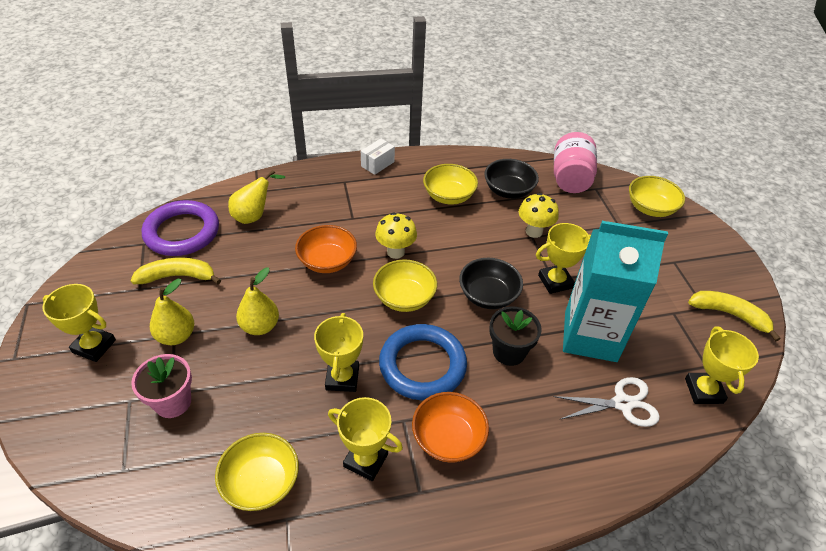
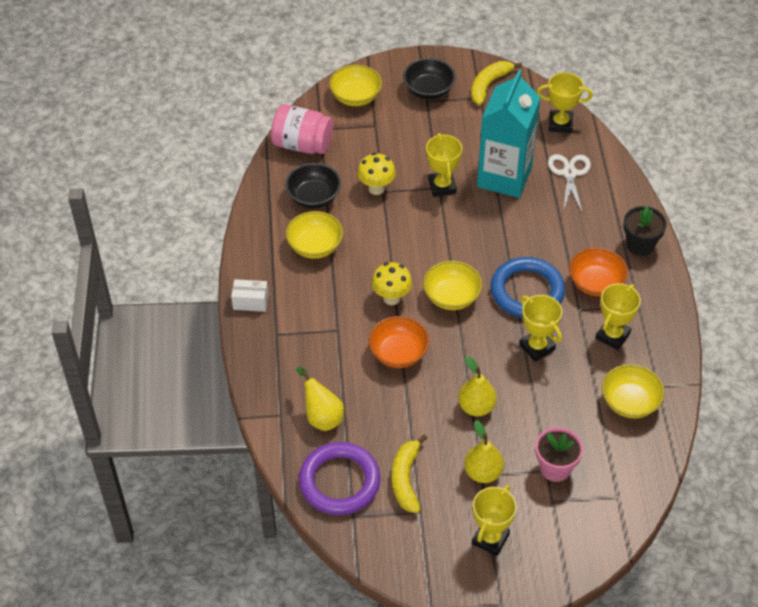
camera: 80 degrees left, 5 degrees up
yellow trophy [314,313,363,392] -> yellow trophy turned 45 degrees clockwise [519,295,562,362]
white box [361,139,395,175] -> white box turned 45 degrees counterclockwise [231,279,268,312]
black bowl [459,258,523,309] -> black bowl moved to [403,58,456,99]
black flower pot [489,306,542,366] -> black flower pot moved to [623,206,667,256]

